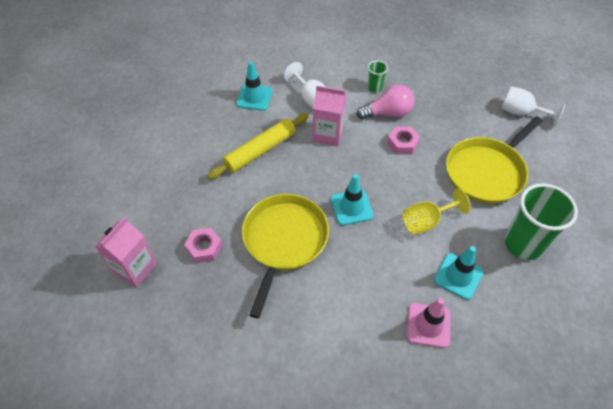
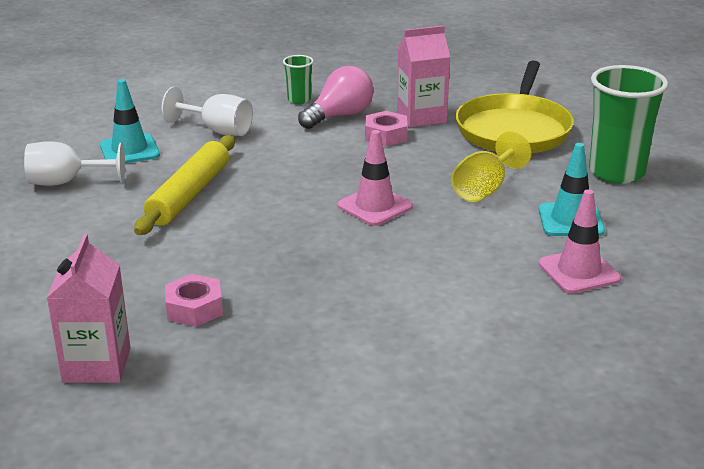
camera: 30 degrees left, 25 degrees down
yellow pan [242,194,329,318] -> none
pink carton [313,86,347,146] -> pink carton moved to [397,25,450,127]
turquoise traffic cone [331,174,374,225] -> pink traffic cone [337,130,413,226]
white goblet [501,86,565,127] -> white goblet moved to [24,141,125,186]

